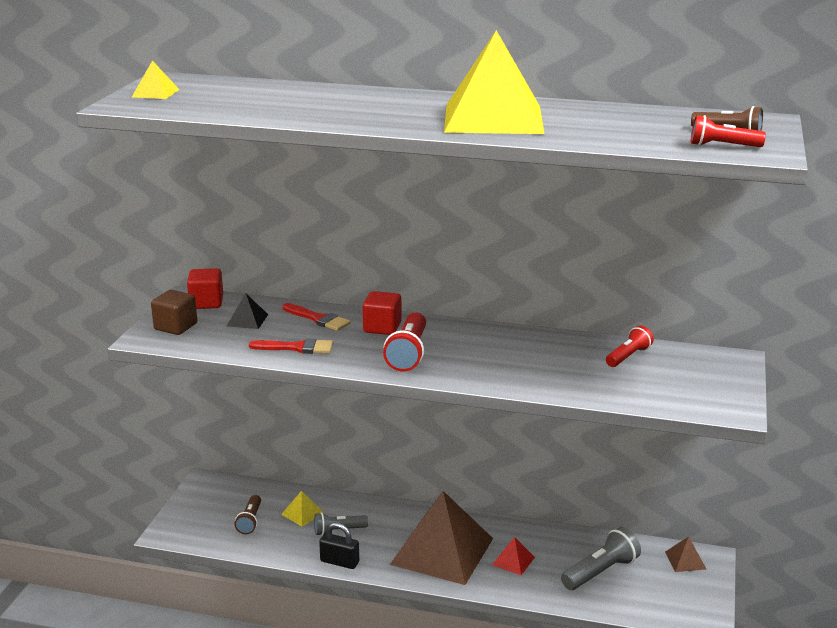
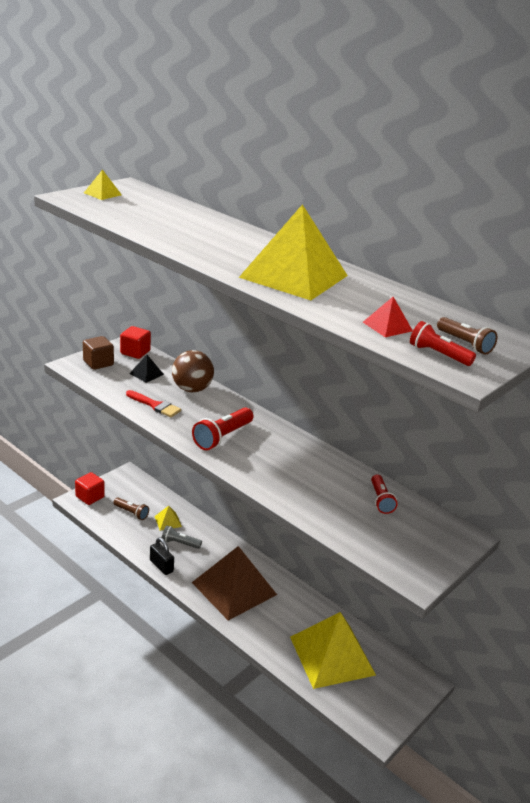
camera: 25 degrees right, 5 degrees up
brown flashlight [234,495,261,534] -> brown flashlight turned 90 degrees counterclockwise [113,498,149,520]
red brush [283,303,351,331] -> brown ball [172,350,214,392]
red cube [363,291,402,335] -> red cube moved to [75,472,105,505]
red pyramid [492,537,535,575] -> red pyramid moved to [363,297,413,337]
grey flashlight [561,527,641,590] -> yellow pyramid [290,612,376,689]
red flashlight [606,326,654,367] -> red flashlight turned 105 degrees clockwise [371,475,398,514]
brown pyramid [665,536,707,572] -> none

